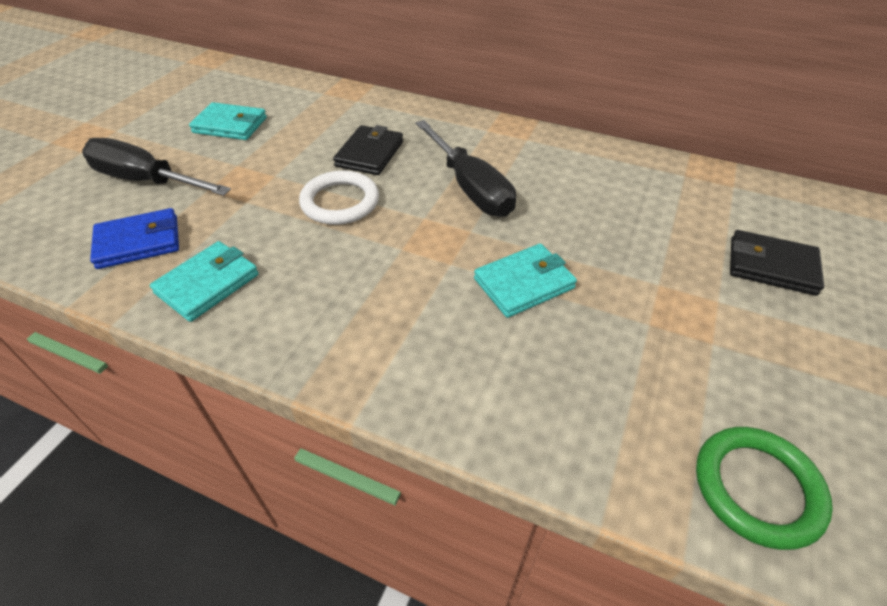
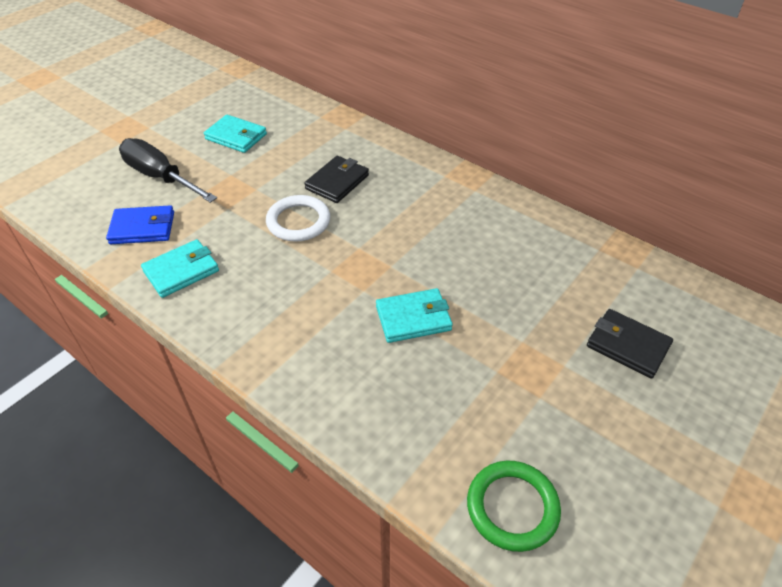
camera: 15 degrees right, 0 degrees up
black screwdriver [416,120,516,217] -> none

